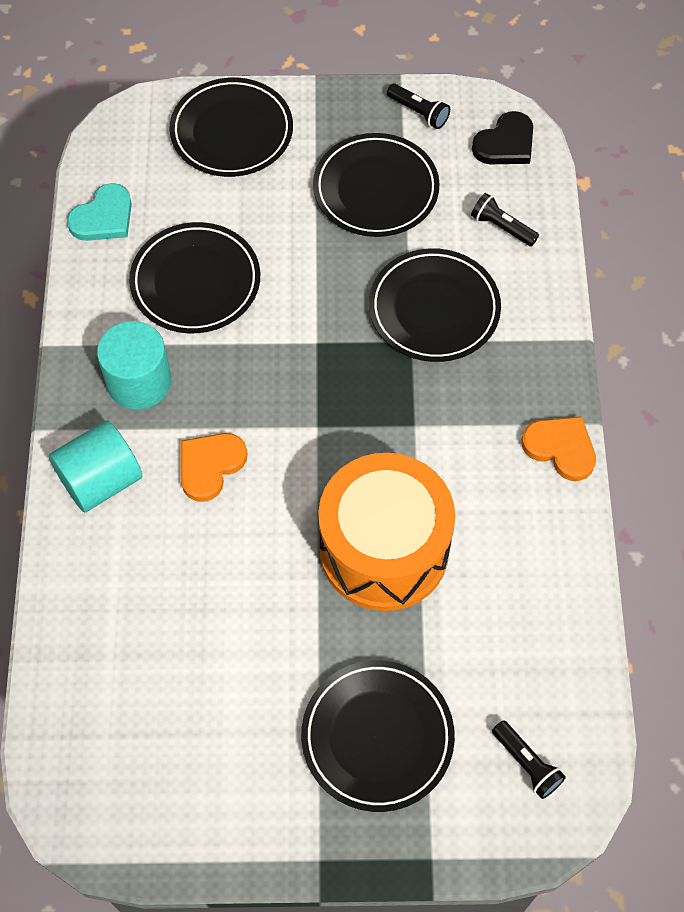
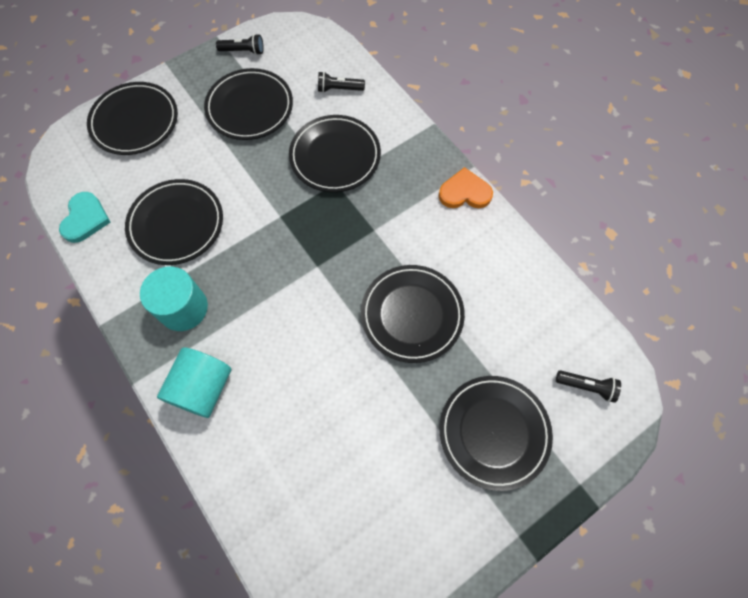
camera: 35 degrees left, 5 degrees up
orange heart [180,433,247,502] -> none
orange drum [318,453,455,611] -> black plate [361,265,465,363]
black heart [472,111,533,164] -> none

